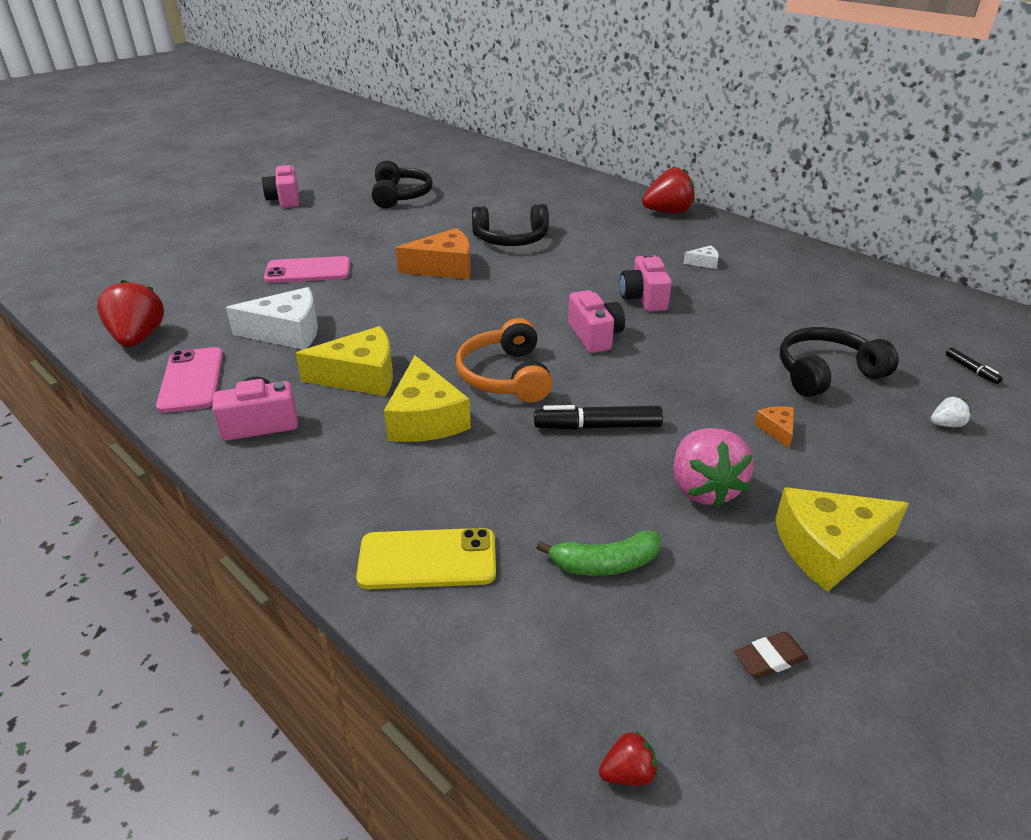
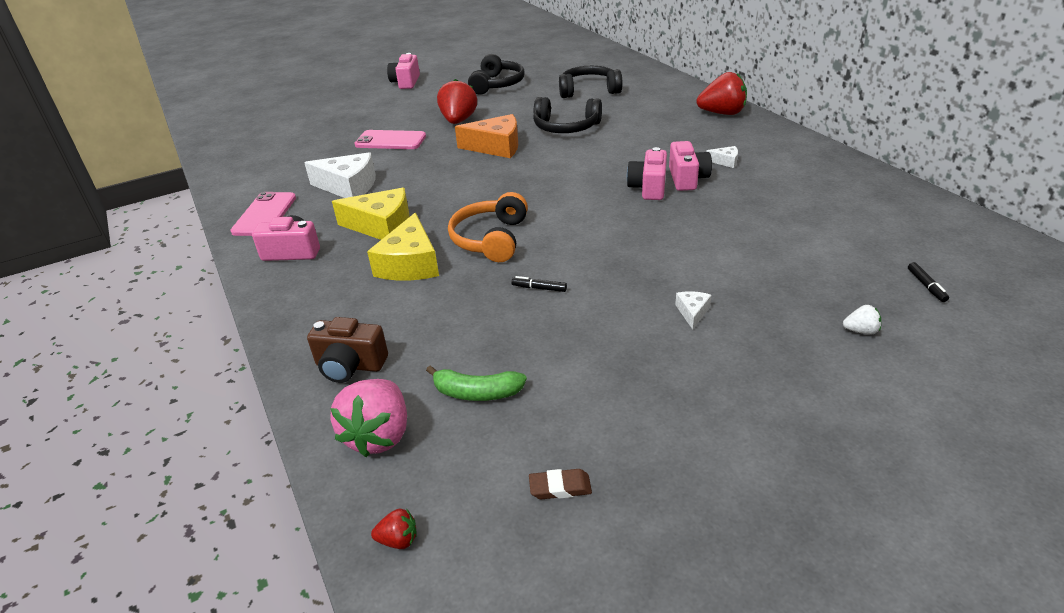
camera: 20 degrees right, 0 degrees up
red strawberry [97,280,164,347] -> red strawberry moved to [437,79,477,124]
yellow phone [356,528,496,589] -> brown camera [307,317,388,383]
black marker [534,405,663,430] -> black marker [511,276,567,292], size x0.52
pink camera [568,290,625,353] -> pink camera moved to [669,141,712,191]
pink strawberry [673,428,753,508] -> pink strawberry moved to [330,379,407,457]
orange cheese [754,406,794,448] -> white cheese [675,291,712,329]
yellow cheese [775,487,909,592] -> none
black headphones [780,327,898,397] -> black headphones moved to [559,66,623,98]

